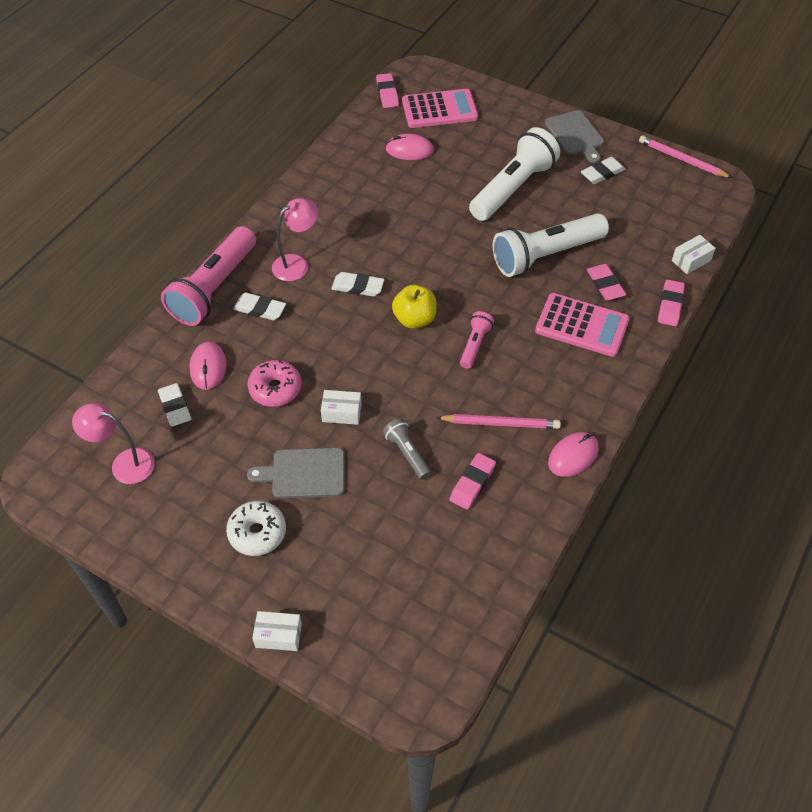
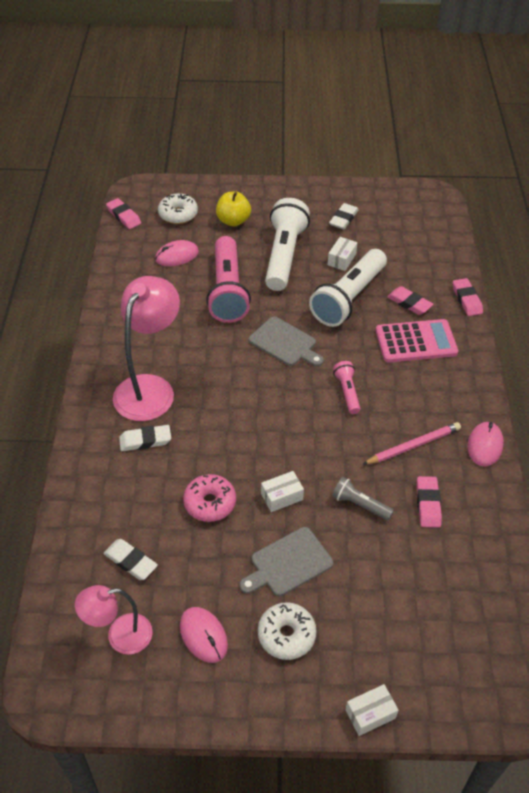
camera: 30 degrees left, 5 degrees down
pink flashlight [161,226,256,326] -> pink flashlight moved to [206,236,251,323]
pink mouse [190,342,227,390] -> pink mouse moved to [180,607,228,663]
pink lamp [272,198,318,281] -> pink lamp [113,276,180,421], size x1.69
white eraser [332,272,384,296] -> none
yellow apple [392,285,437,328] -> yellow apple moved to [216,191,251,227]
pink calculator [402,89,478,128] -> white donut [158,193,198,224]
grey cutting board [545,110,604,163] -> grey cutting board moved to [249,317,324,367]
pink pencil [639,135,732,178] -> none
white box [672,235,716,274] -> white box moved to [328,237,357,271]

